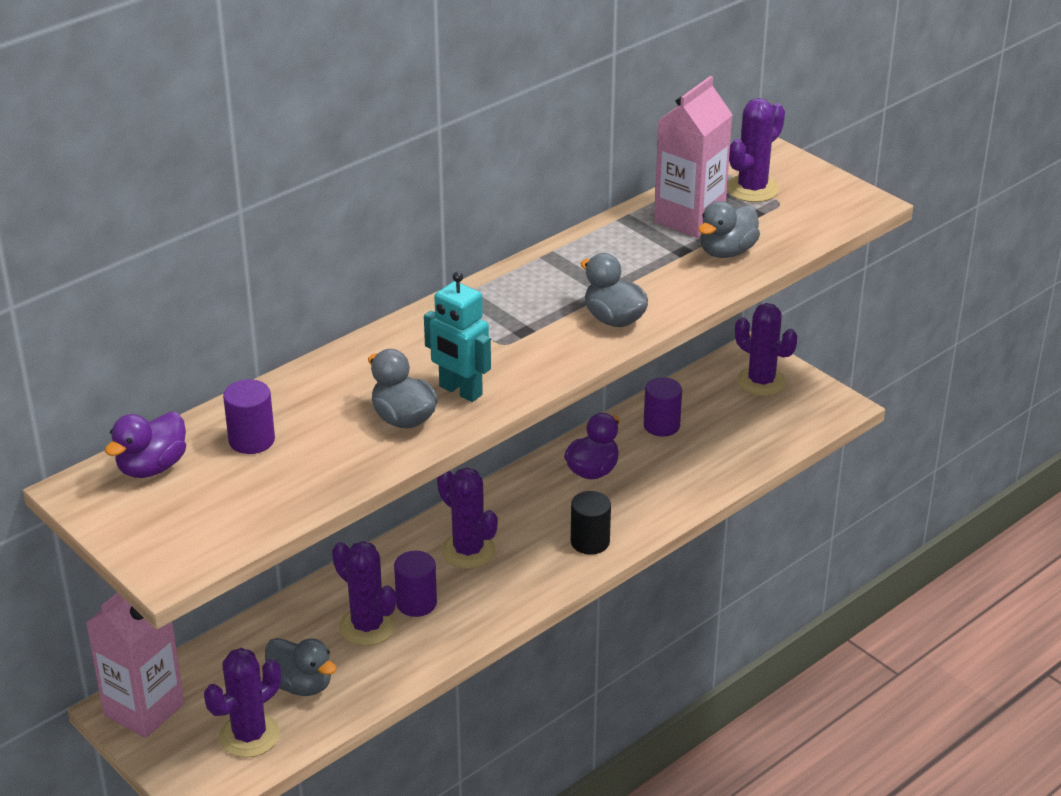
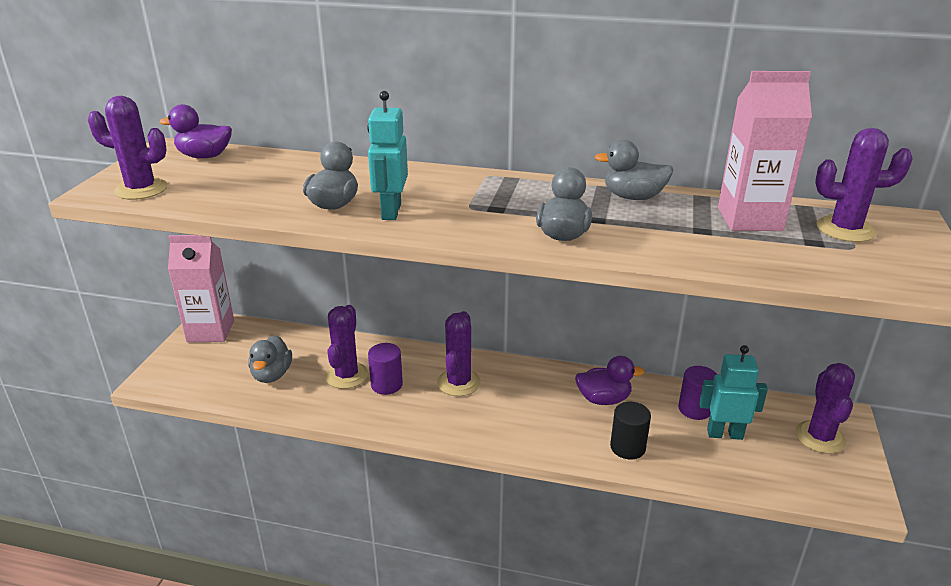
camera: 55 degrees right, 5 degrees down
purple cactus [204,648,281,758] -> purple cactus moved to [88,96,168,200]
purple cylinder [223,379,275,454] -> none
black cylinder [571,491,611,555] -> black cylinder moved to [610,402,651,459]
grey duck [699,201,760,258] -> grey duck moved to [595,140,673,200]
none -> turquoise robot [699,345,768,440]

